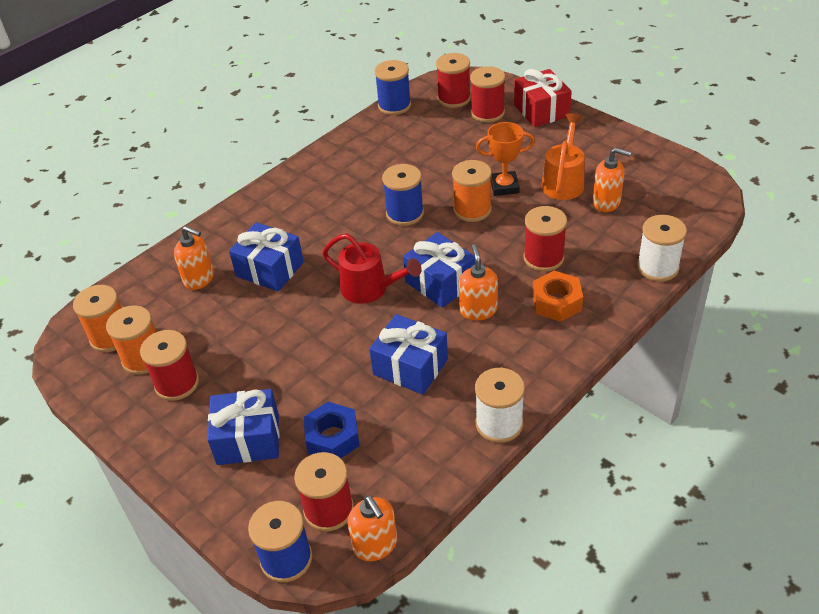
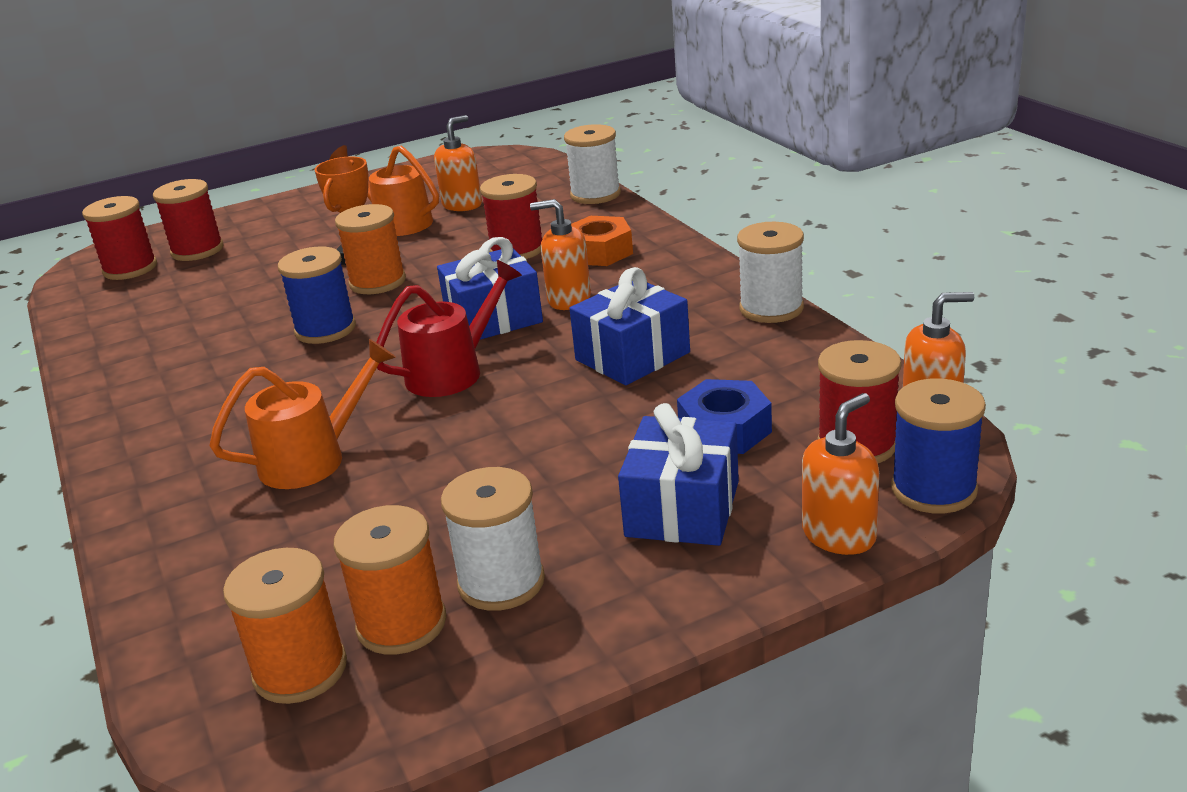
camera: 70 degrees left, 15 degrees down
red spool [140,330,199,401] -> white spool [441,467,545,611]
orange soap dispenser [174,226,214,290] -> orange soap dispenser moved to [802,393,879,555]
blue gift [229,222,304,292] -> orange watering can [209,339,396,489]
blue spool [374,60,411,115] -> none
red gift [514,69,572,127] -> none

